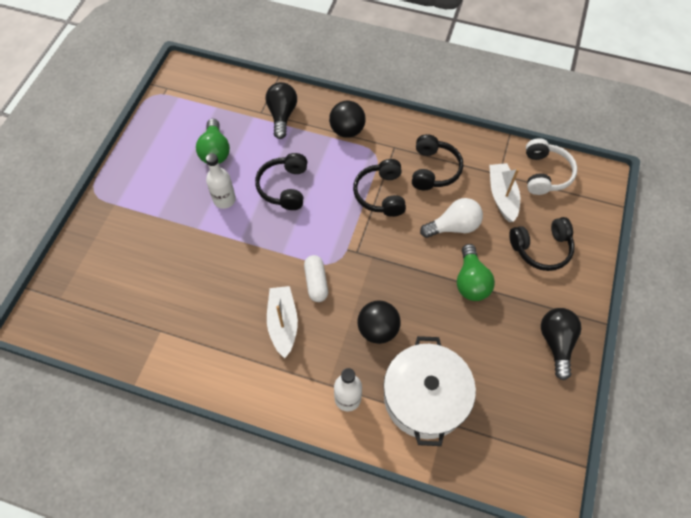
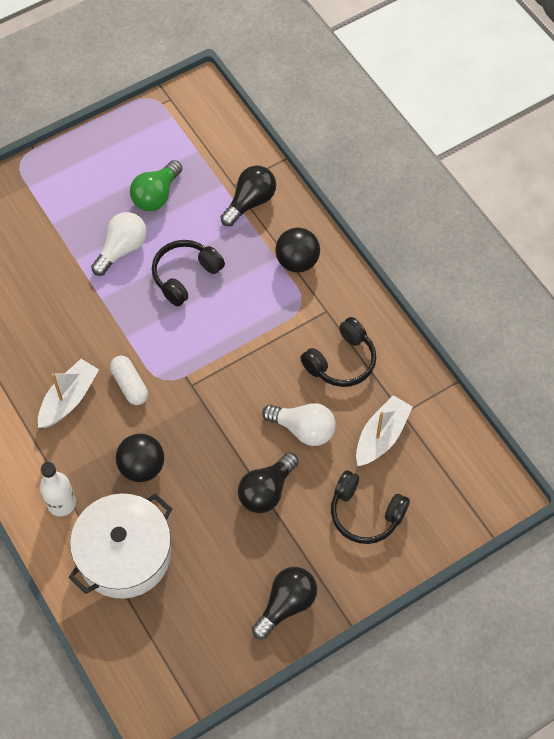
camera: 40 degrees right, 0 degrees up
white bottle [206,153,236,209] -> white light bulb [91,212,147,276]
white capsule [304,255,328,302] -> white capsule turned 60 degrees counterclockwise [110,356,148,405]
black headphones [353,159,406,217] -> none
green light bulb [457,244,495,301] -> black light bulb [238,452,299,513]
white headphones [526,138,577,195] -> none

